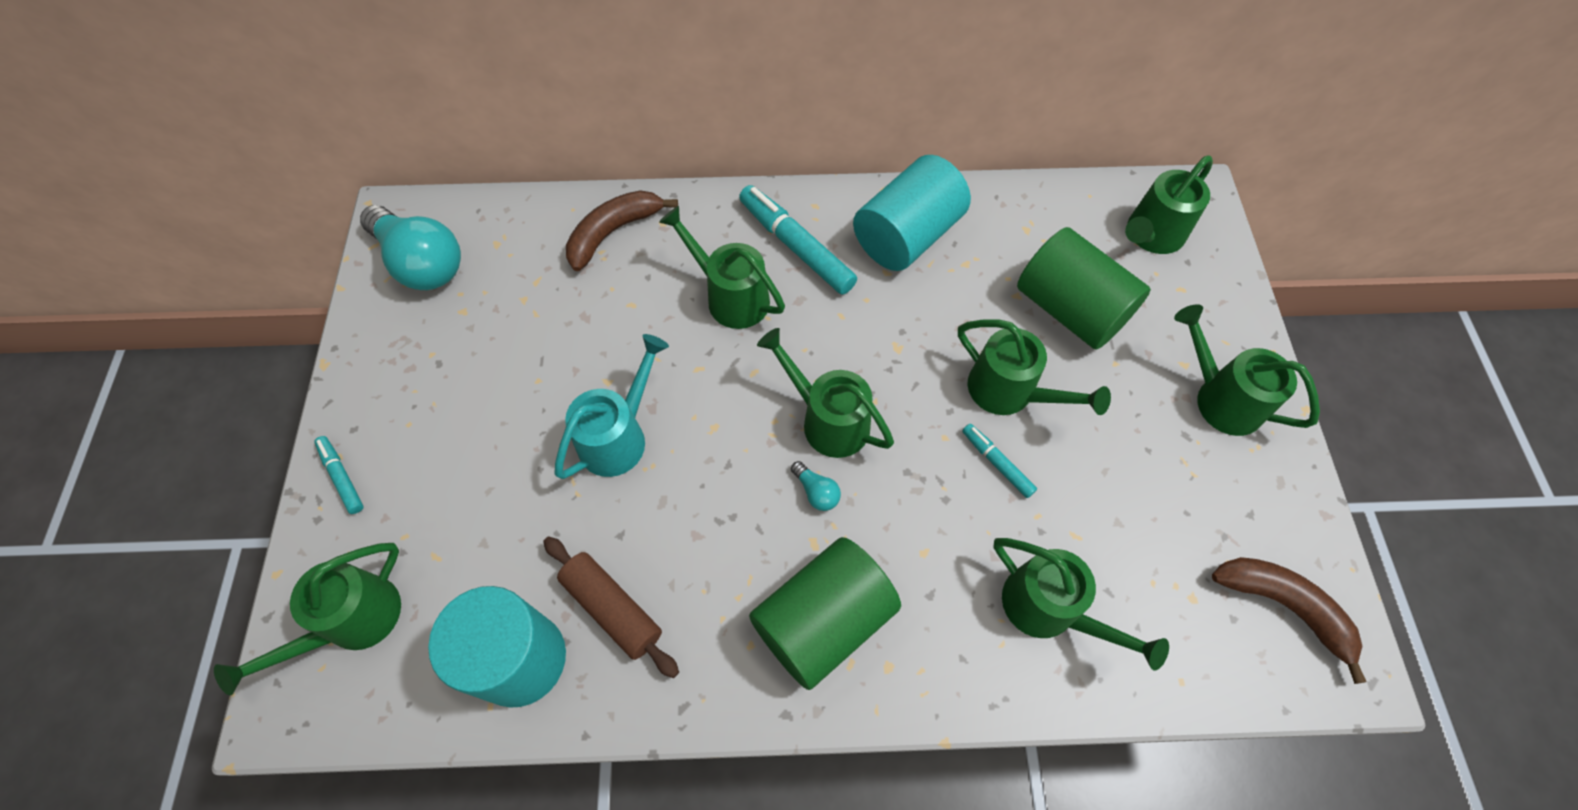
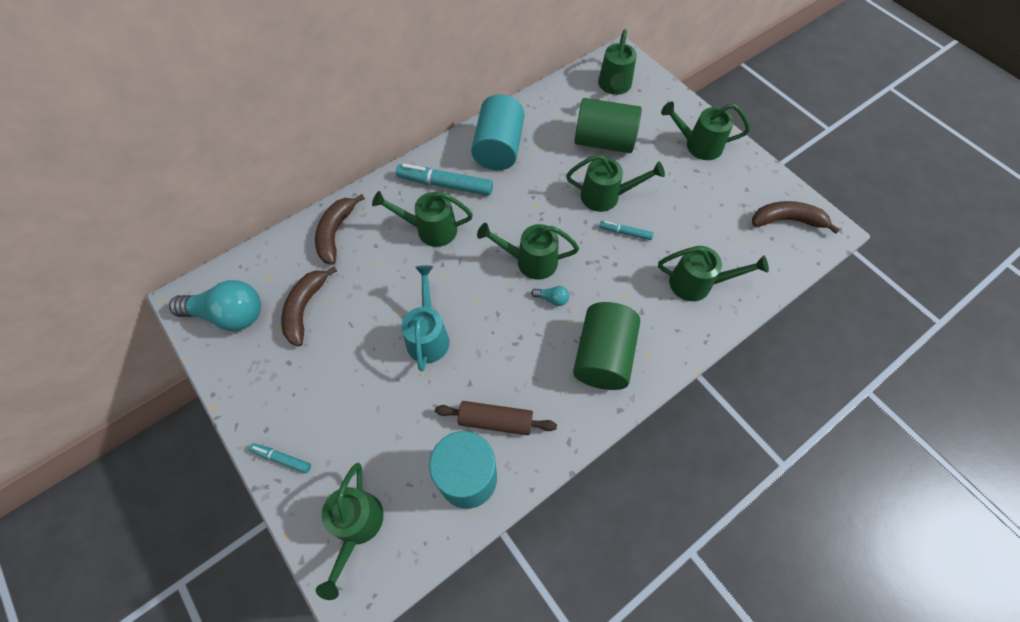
camera: 35 degrees left, 0 degrees up
none -> brown banana [281,266,337,347]

